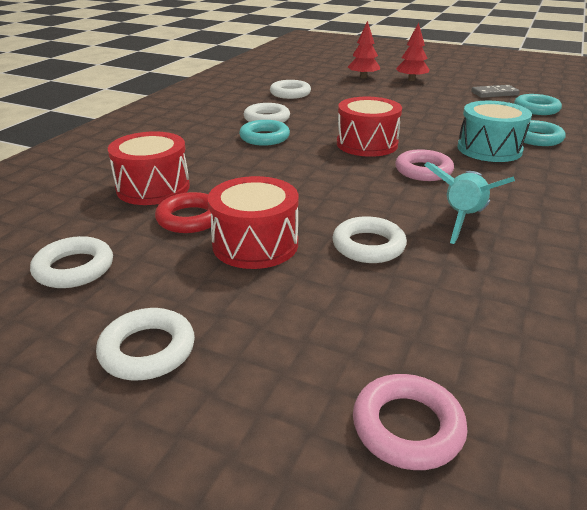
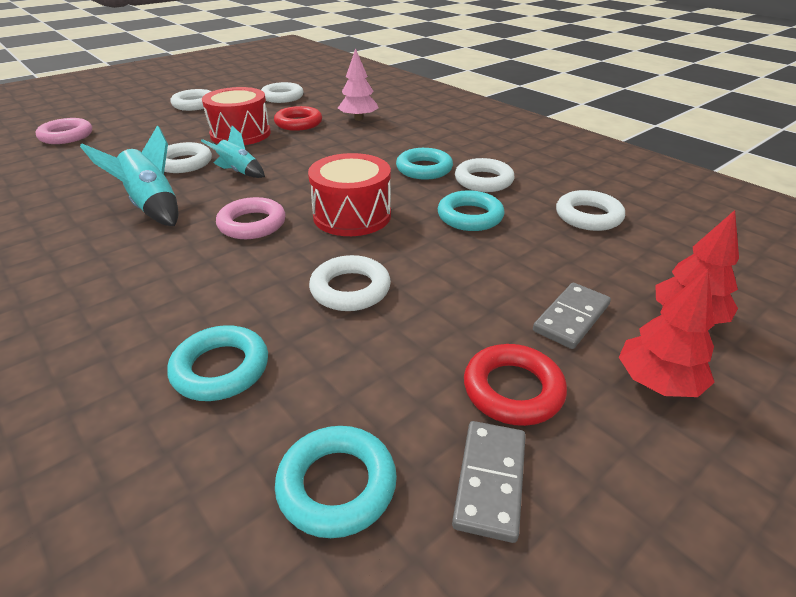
camera: 115 degrees right, 5 degrees up
red drum [108,131,190,205] -> pink tree [338,48,378,121]
turquoise drum [458,101,532,162] -> none
none -> turquoise rocket [201,126,265,178]
none -> white ring [309,255,391,311]
none -> turquoise ring [438,190,504,231]
none -> red ring [464,344,567,426]
none -> grey domino [533,283,611,349]

